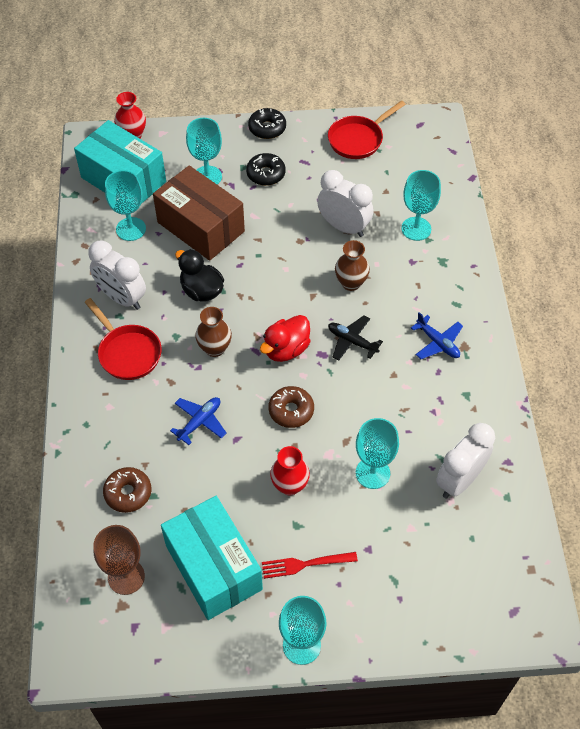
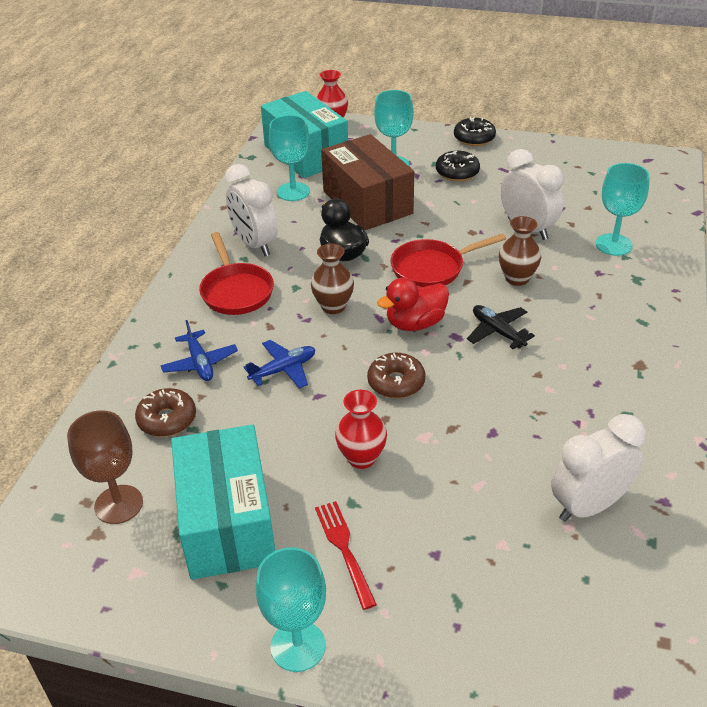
camera: 20 degrees right, 15 degrees down
red fork [262,552,358,579] -> red fork turned 60 degrees clockwise [315,501,377,610]
red pan [328,100,406,159] -> red pan moved to [391,234,506,287]
turquoise goblet [356,418,399,489] -> none
blue plane [411,312,463,359] -> blue plane moved to [160,320,238,381]

